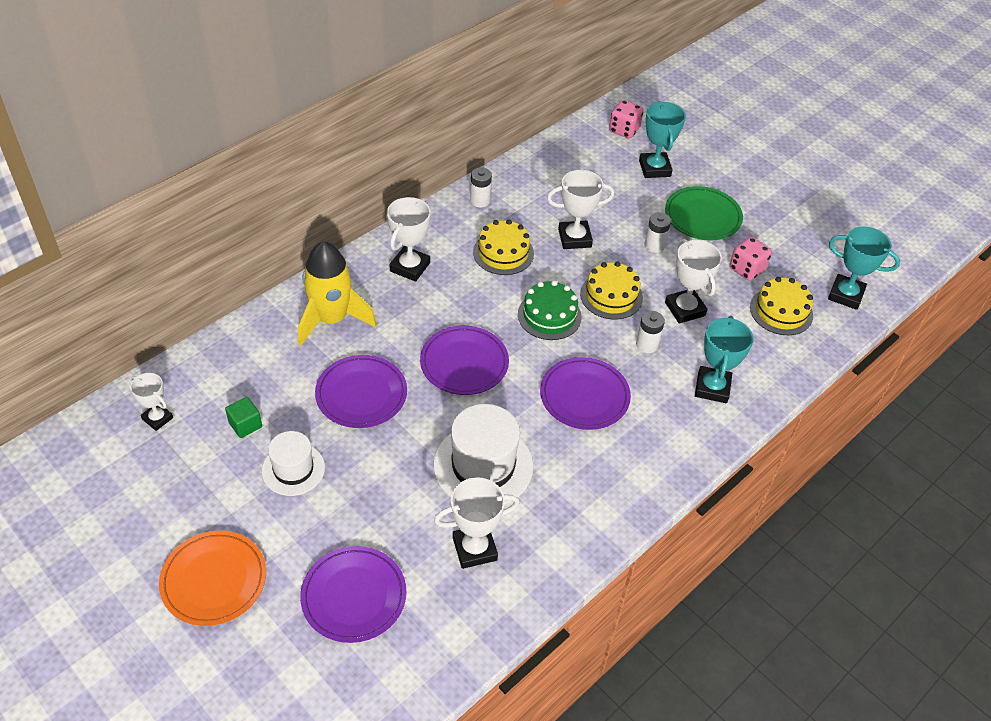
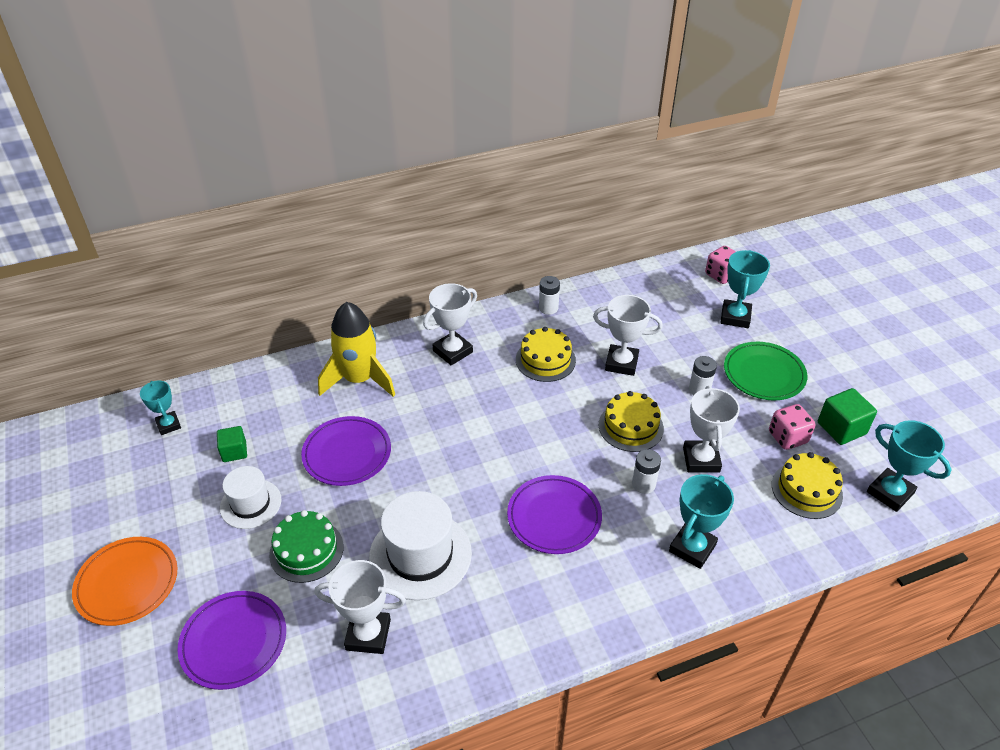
camera: 25 degrees right, 5 degrees down
white trophy [130,373,173,431] -> turquoise trophy [140,381,181,435]
purple plate [420,325,509,395] -> none
green cake [518,281,582,340] -> green cake moved to [269,510,344,583]
none -> green cube [818,388,877,445]

